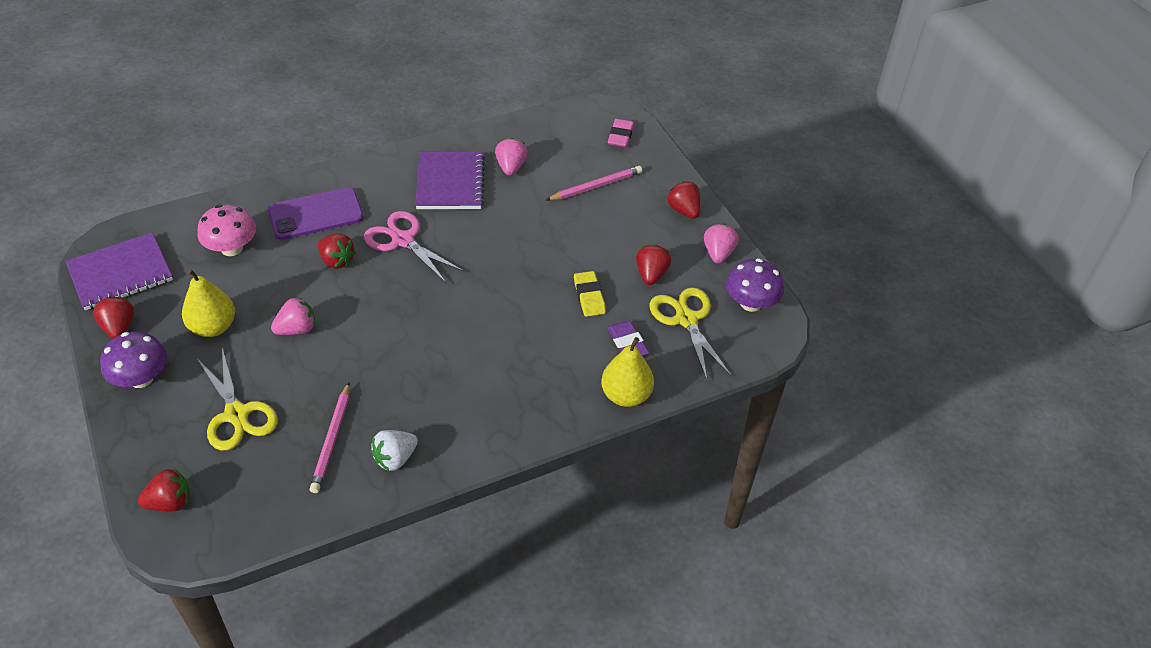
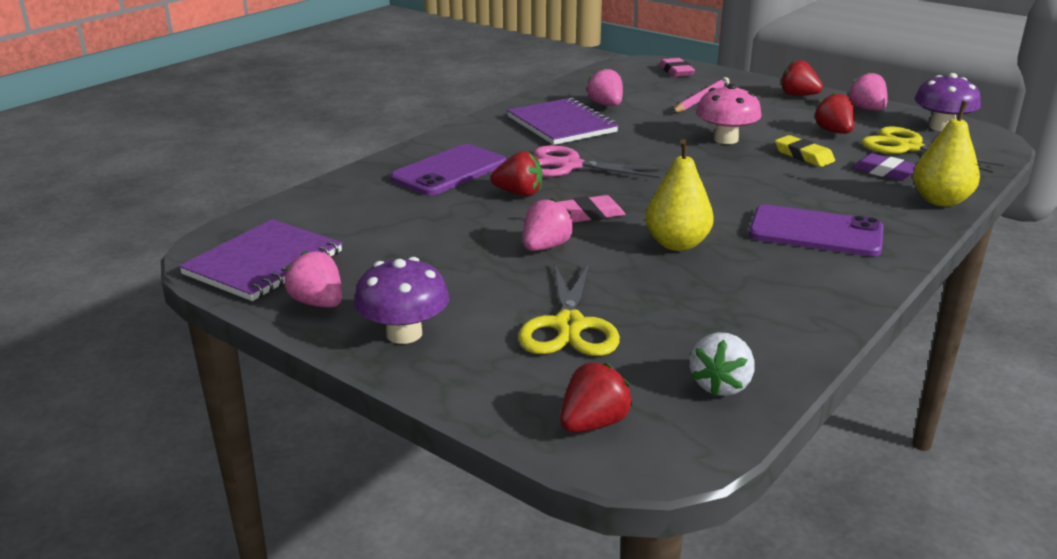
camera: 25 degrees left, 20 degrees down
red strawberry [93,296,134,339] -> pink strawberry [285,250,342,307]
yellow pear [182,269,235,337] -> yellow pear moved to [645,139,714,251]
yellow scissors [197,348,277,451] -> yellow scissors turned 60 degrees clockwise [518,262,620,356]
pink mushroom [198,204,256,256] -> pink mushroom moved to [696,84,761,144]
pink pencil [310,383,350,493] -> none
white strawberry [371,430,418,471] -> white strawberry moved to [690,332,755,396]
none -> pink eraser [557,195,625,222]
none -> purple phone [749,205,884,257]

